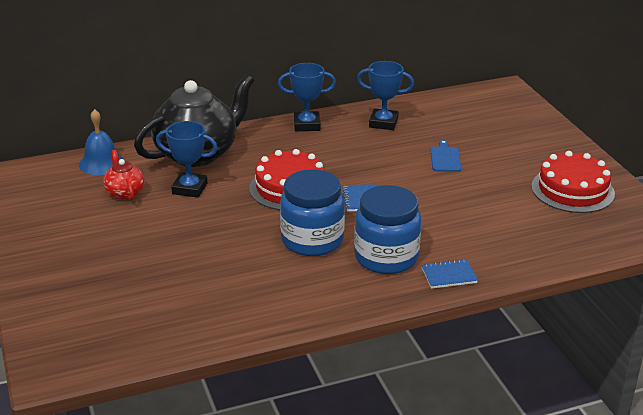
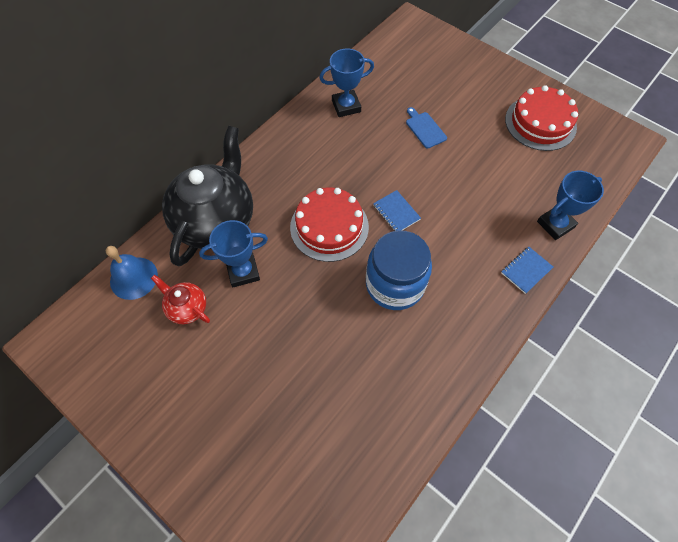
camera: 30 degrees left, 30 degrees up
blue trophy [278,63,336,131] -> blue trophy moved to [537,171,604,240]
blue jar [354,185,421,274] -> none

